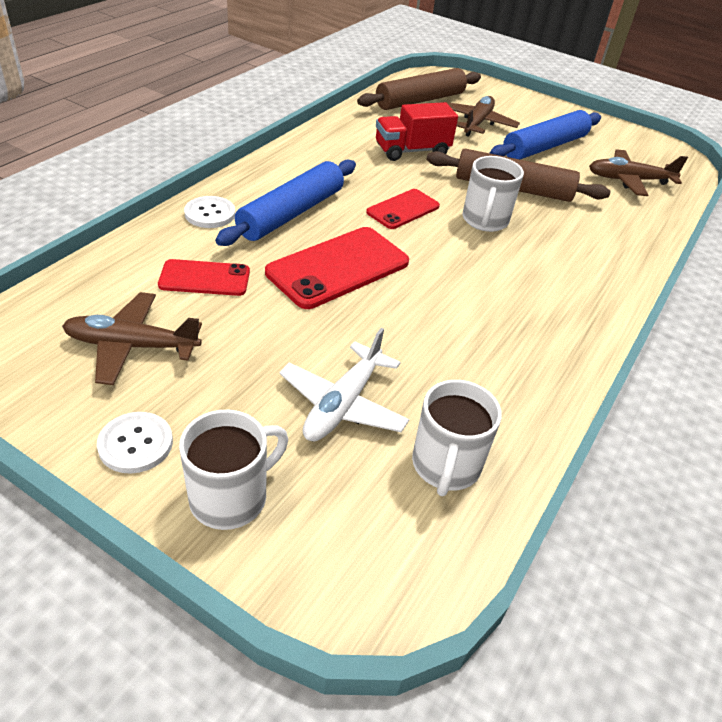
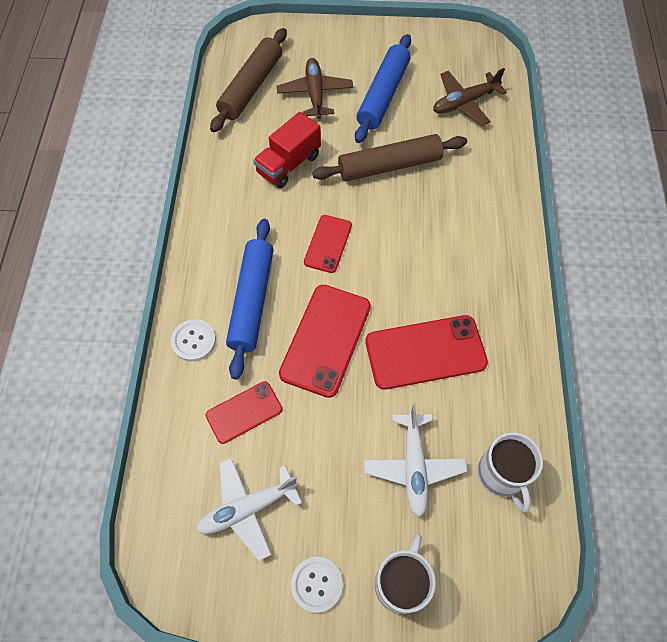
camera: 25 degrees left, 20 degrees up
brown plane [62,292,202,385] -> white plane [196,458,302,561]
white mug [463,156,524,232] -> none
none -> red phone [365,315,488,390]

